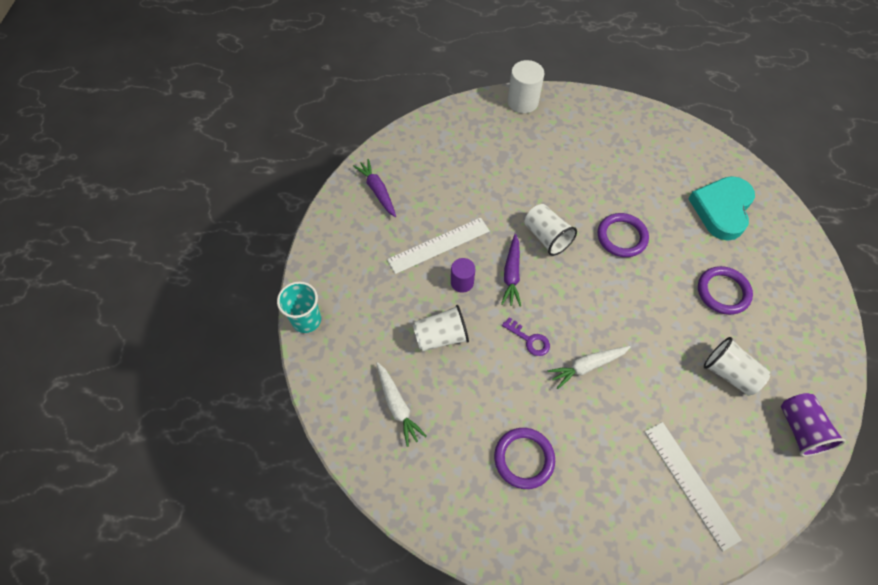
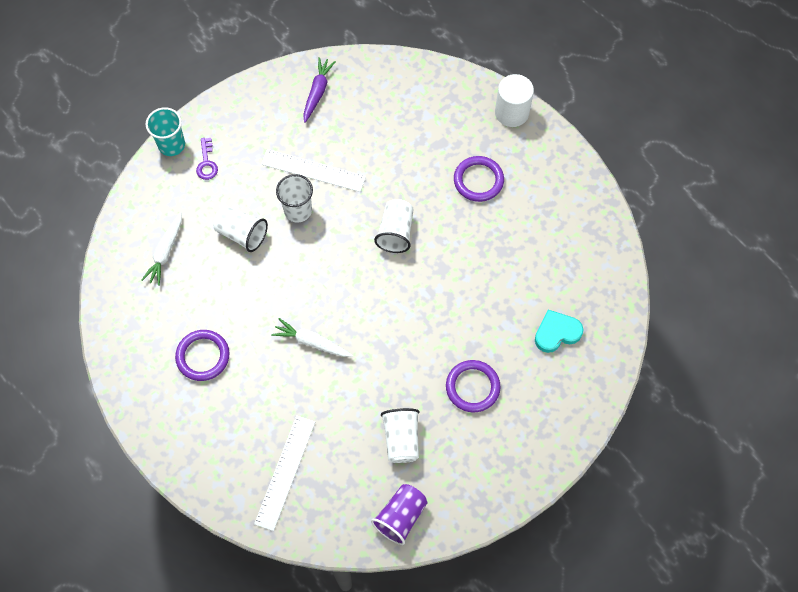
camera: 45 degrees right, 5 degrees up
purple cylinder [451,258,475,293] -> white cup [276,174,313,223]
purple carrot [501,234,521,306] -> none
purple key [502,317,550,356] -> purple key moved to [196,138,218,180]
purple ring [598,213,649,257] -> purple ring moved to [454,156,504,202]
turquoise heart [688,176,755,241] -> turquoise heart [535,310,584,353], size x0.64

